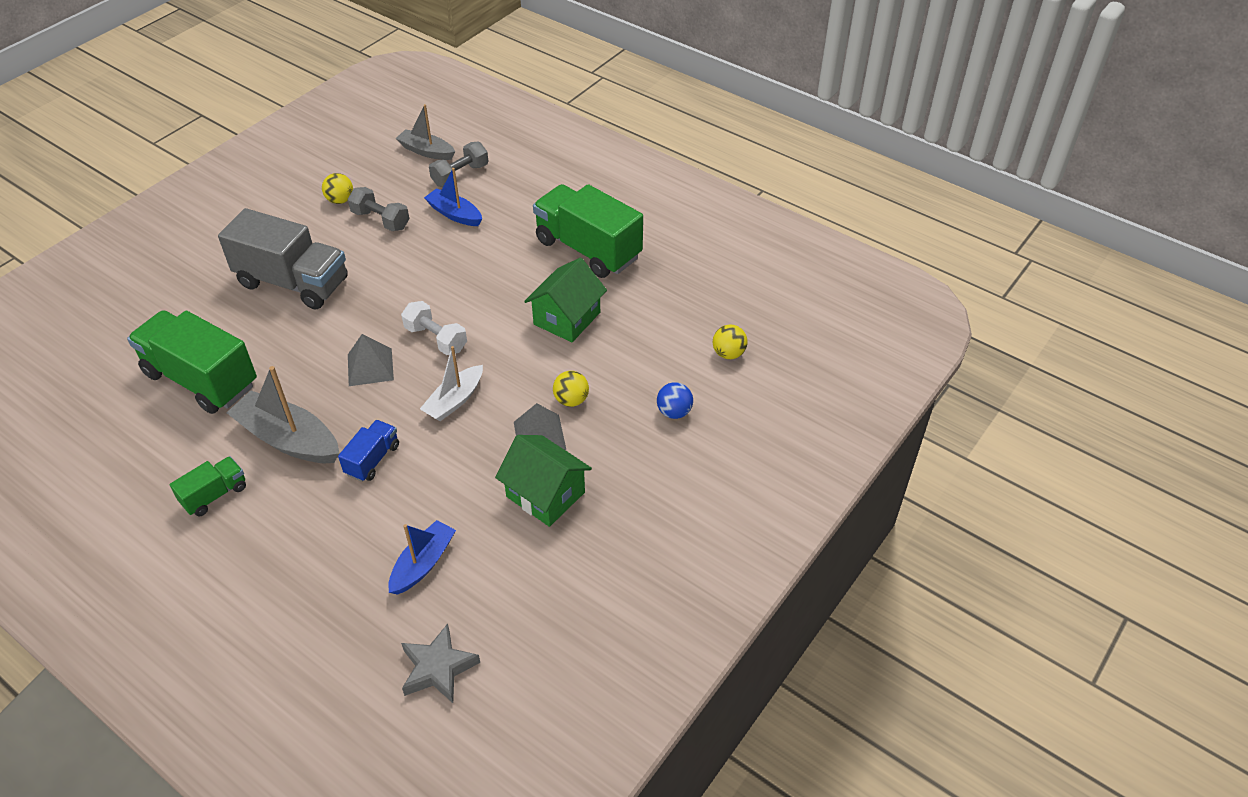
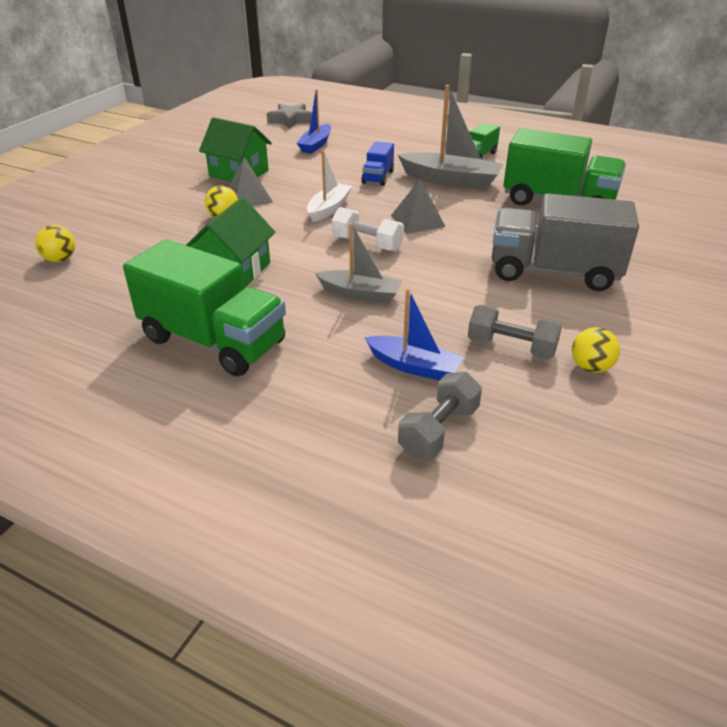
camera: 170 degrees right, 10 degrees down
grey boat [396,104,455,160] -> grey boat moved to [315,223,403,303]
blue ball [657,382,693,419] -> none

